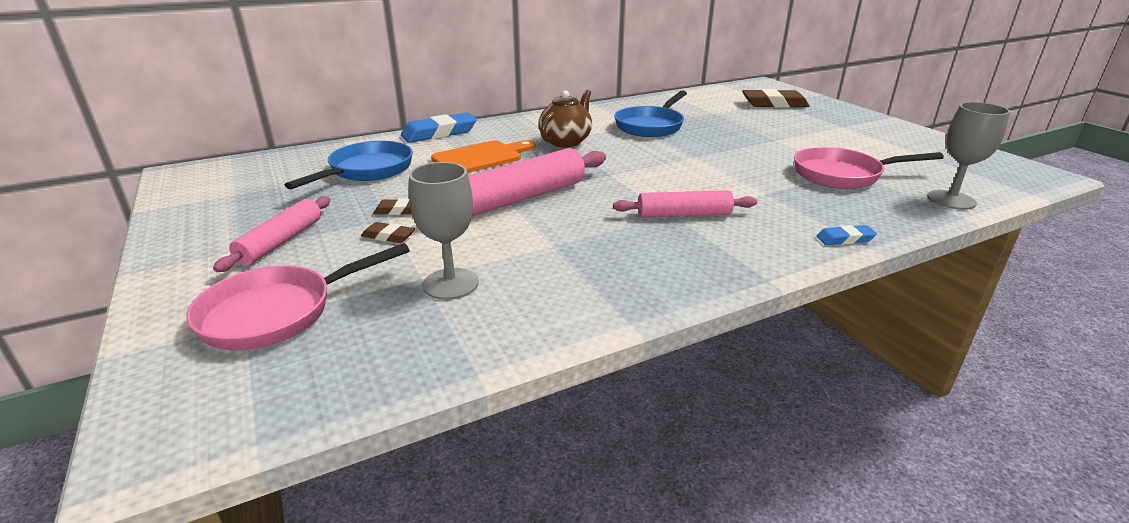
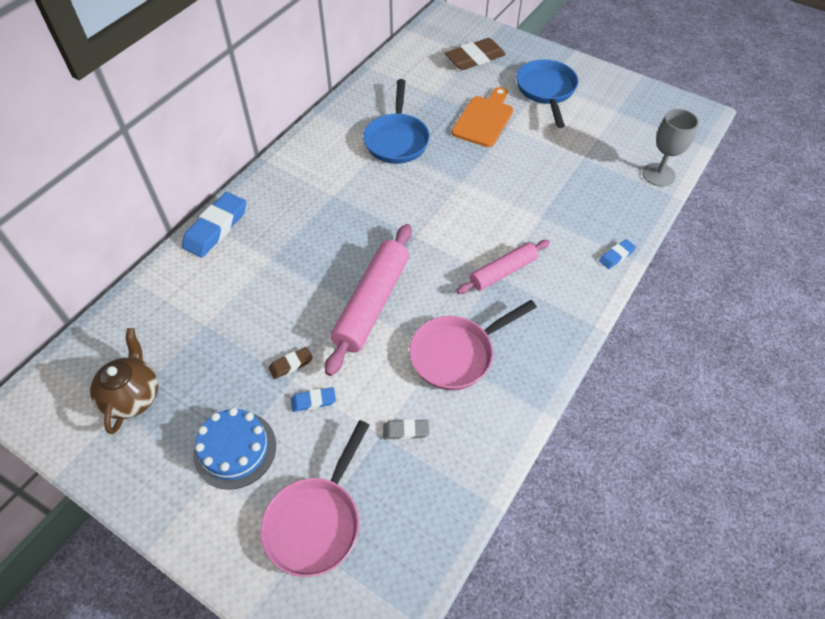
camera: 30 degrees left, 25 degrees up
pink rolling pin [213,196,331,272] -> blue cake [193,408,276,490]
blue pan [285,141,413,189] -> blue pan moved to [516,59,578,128]
brown eraser [361,222,415,243] -> blue eraser [291,387,336,412]
grey goblet [409,162,479,300] -> grey eraser [383,419,429,440]
orange cutting board [431,140,535,173] -> orange cutting board moved to [452,87,513,147]
brown teapot [539,90,592,147] -> brown teapot moved to [90,328,158,434]
pink pan [794,147,944,189] -> pink pan moved to [409,300,537,390]

